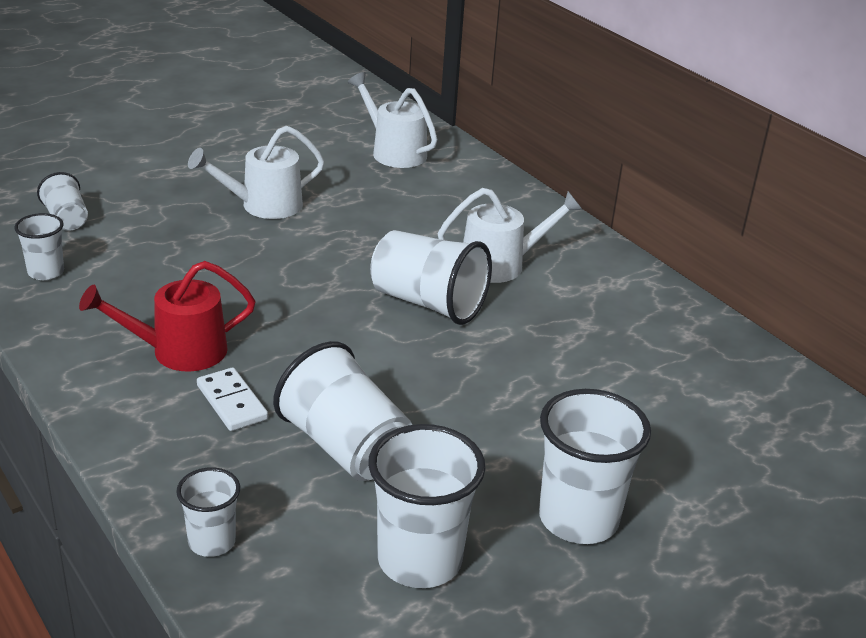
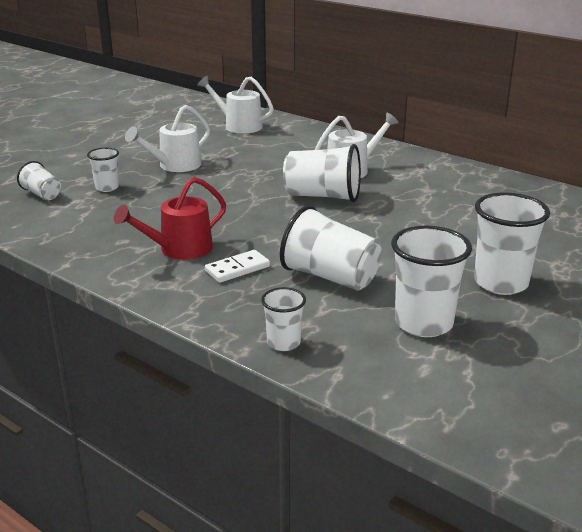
camera: 15 degrees left, 5 degrees down
white cup [14,213,64,280] -> white cup moved to [87,148,119,192]
white domino [197,367,268,431] -> white domino turned 75 degrees counterclockwise [205,250,270,283]

